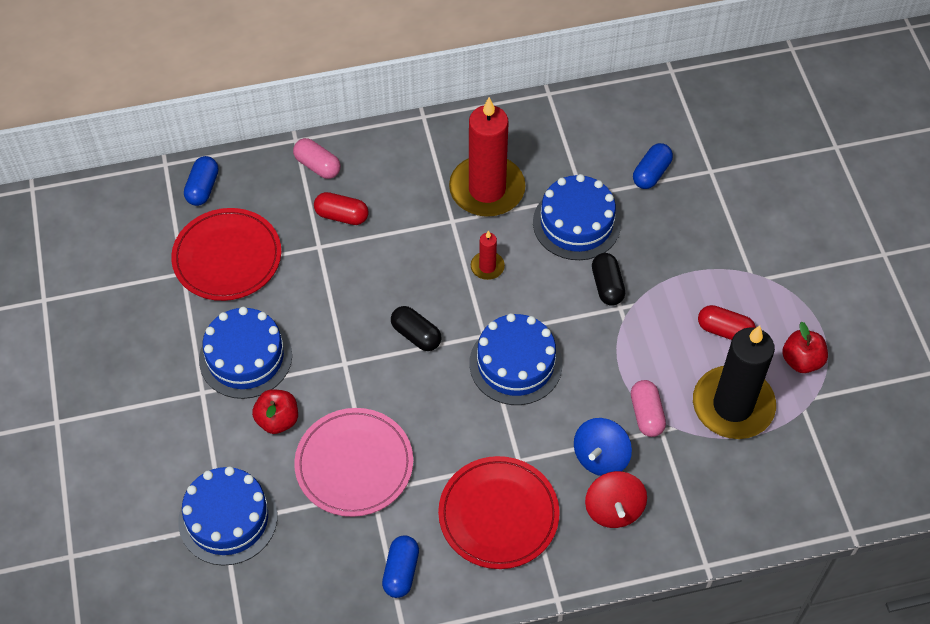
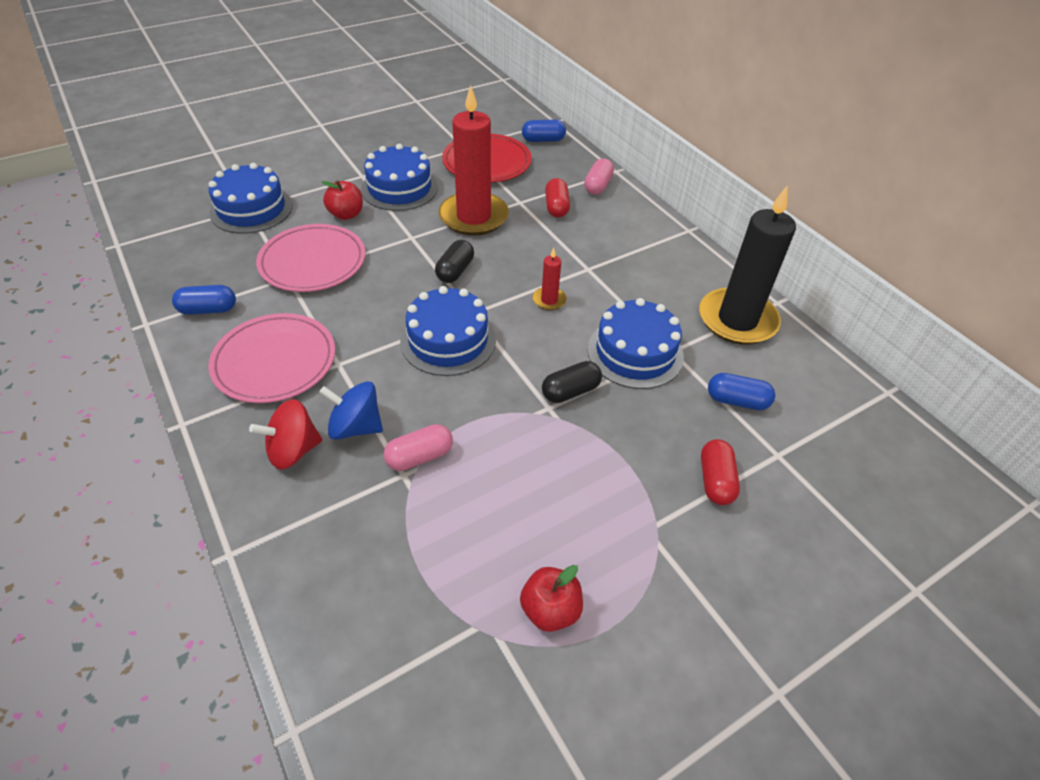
camera: 70 degrees right, 10 degrees down
red plate [438,456,560,569] -> pink plate [208,313,335,403]
red candle [449,97,526,217] -> red candle moved to [439,85,509,236]
black candle [693,325,776,439] -> black candle moved to [699,186,796,345]
red capsule [698,305,756,340] -> red capsule moved to [701,439,740,505]

